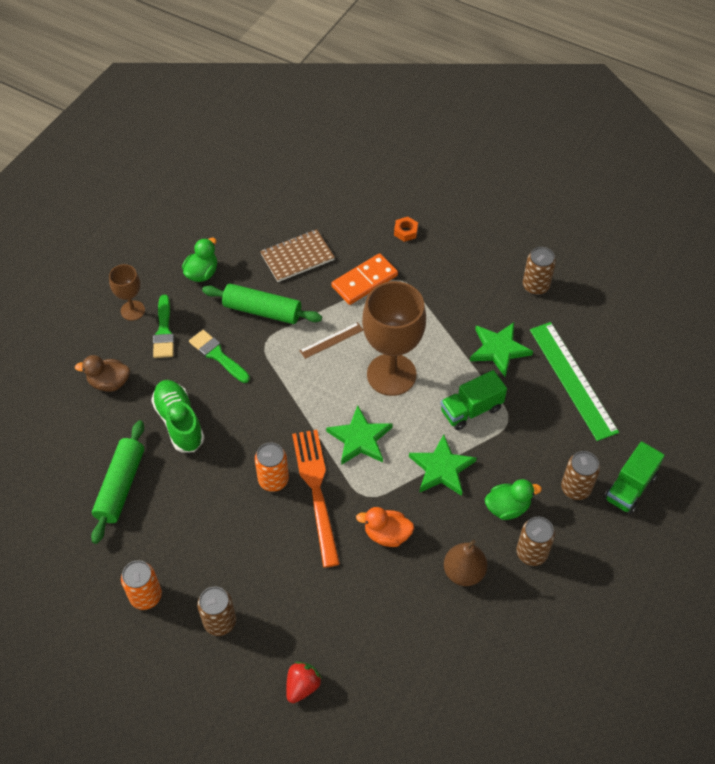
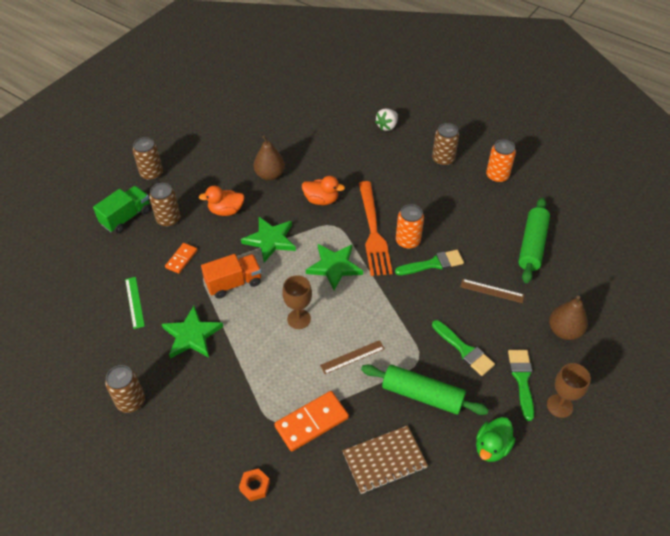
camera: 175 degrees left, 5 degrees down
brown duck [75,355,130,392] -> brown pear [549,296,588,340]
green shoe [151,380,205,452] -> brown ruler [460,279,524,303]
red strawberry [286,662,322,703] -> white strawberry [375,108,398,131]
brown goblet [362,281,426,396] -> brown goblet [282,275,312,329], size x0.51
green truck [440,370,507,430] -> orange truck [201,254,262,299]
green duck [485,479,542,520] -> orange duck [199,186,245,216]
brown can [516,517,555,566] -> brown can moved to [133,137,163,181]
green ruler [530,322,619,441] -> green ruler [125,277,145,329], size x0.48
none -> orange domino [165,243,197,274]
none -> green brush [395,250,464,275]

